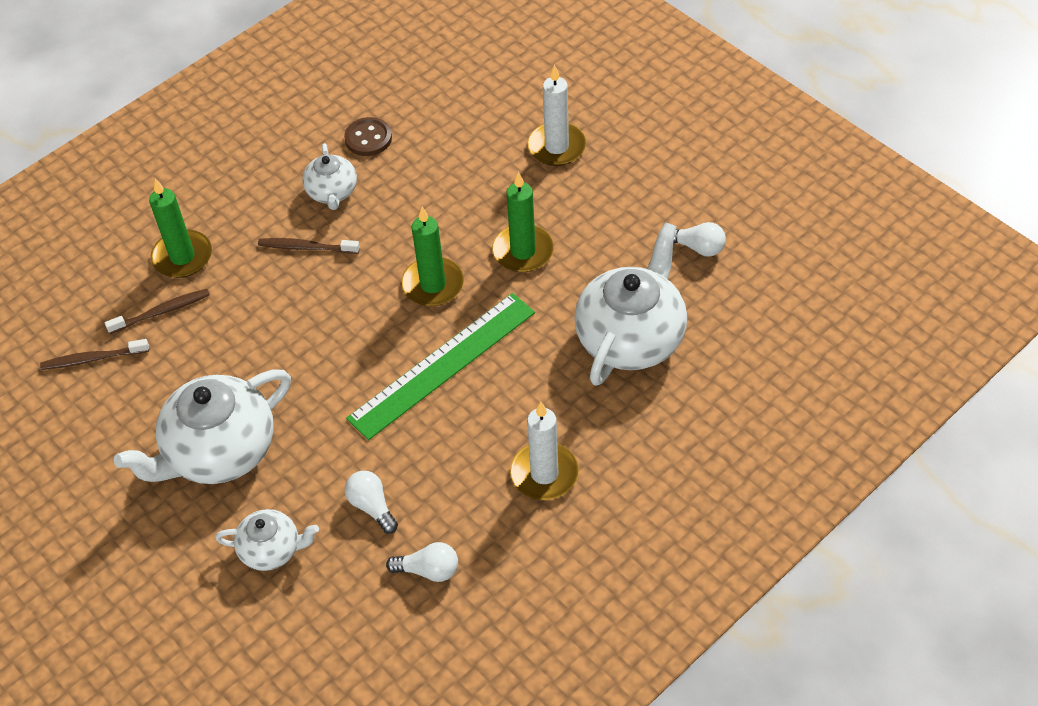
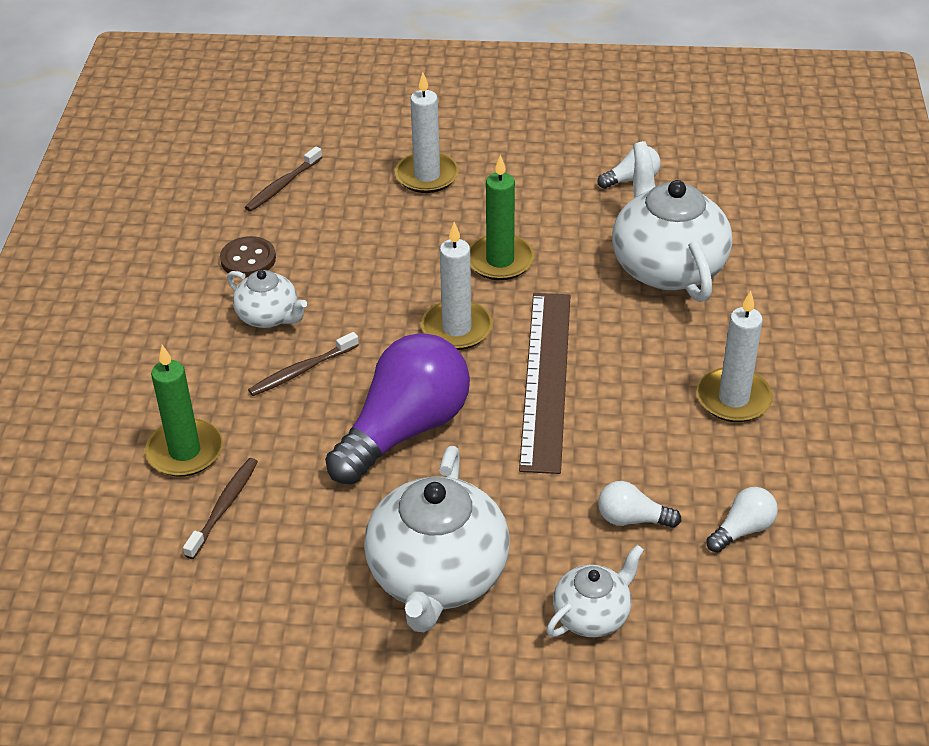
camera: 45 degrees left, 10 degrees down
brown toothbrush [40,339,149,370] -> brown toothbrush moved to [245,147,322,212]
green ruler [346,293,535,440] -> brown ruler [519,293,571,474]
green candle [401,207,464,306] -> white candle [421,222,493,350]
none -> purple light bulb [325,333,470,484]

